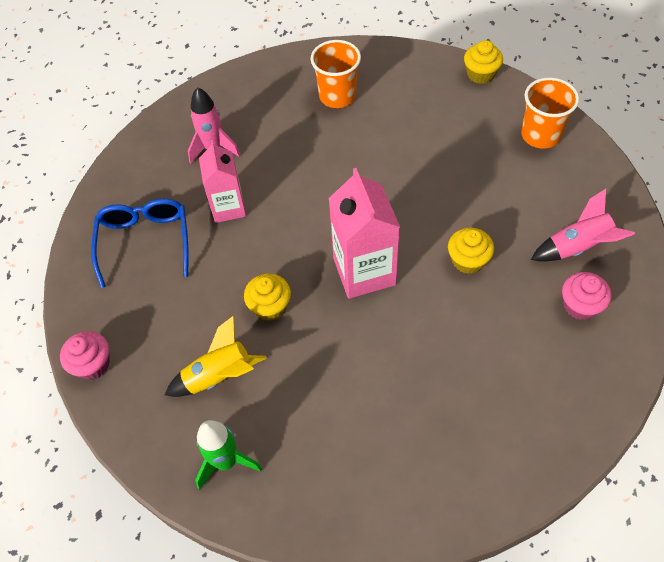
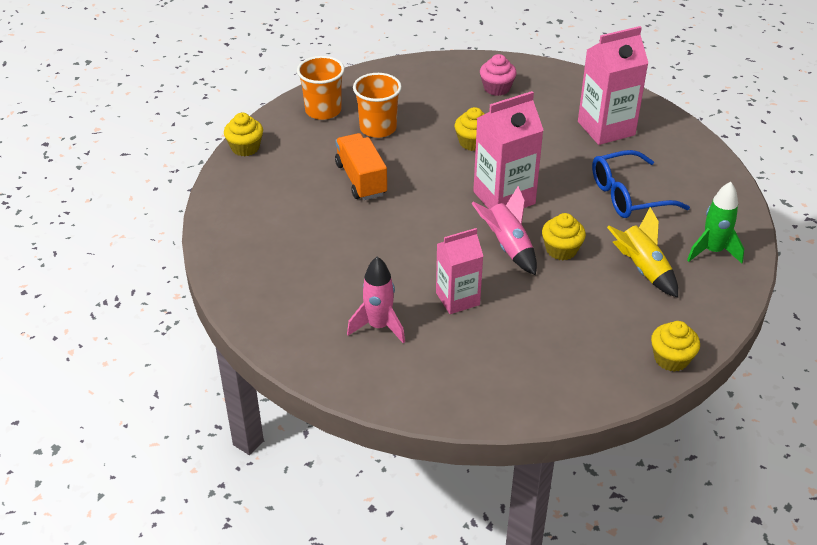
camera: 105 degrees left, 15 degrees down
pink cupcake [60,331,110,380] -> yellow cupcake [651,321,700,372]
blue glasses [91,199,189,288] -> blue glasses moved to [592,150,690,218]
orange cup [311,40,361,108] -> orange cup moved to [353,73,402,138]
pink rocket [531,189,635,262] -> pink rocket moved to [472,186,537,275]
none -> orange truck [335,133,387,200]
none -> pink carton [578,26,648,145]

